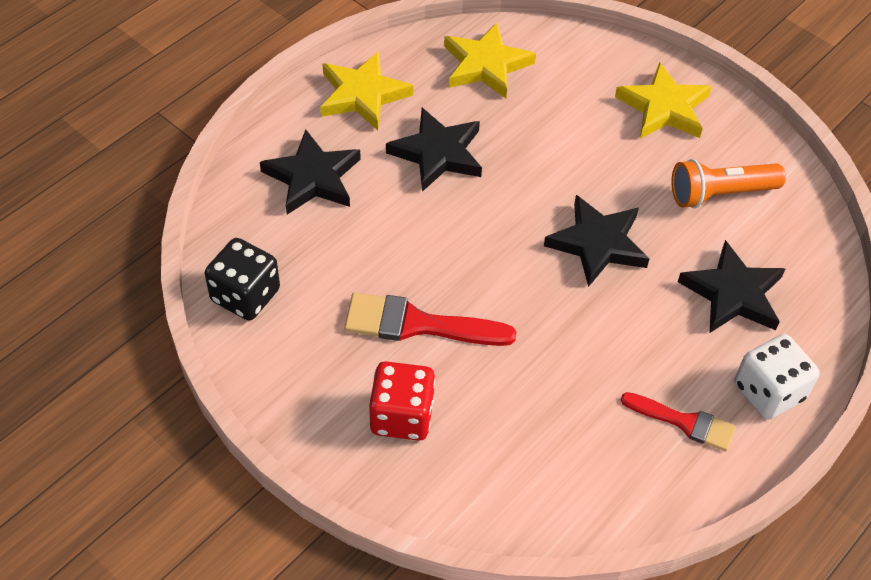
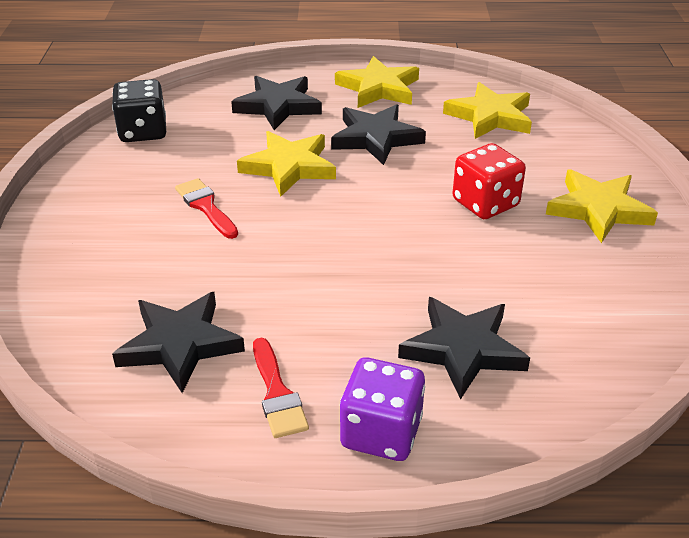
camera: 50 degrees right, 15 degrees down
red brush [344,293,517,346] -> red brush [175,178,238,239], size x0.65
red dice [369,361,435,441] -> red dice moved to [453,143,526,219]
black star [544,195,649,287] -> black star moved to [112,292,245,393]
orange flashlight [671,159,786,208] -> none
white dice [734,334,820,420] -> purple dice [340,357,425,461]
none -> yellow star [237,131,336,197]

